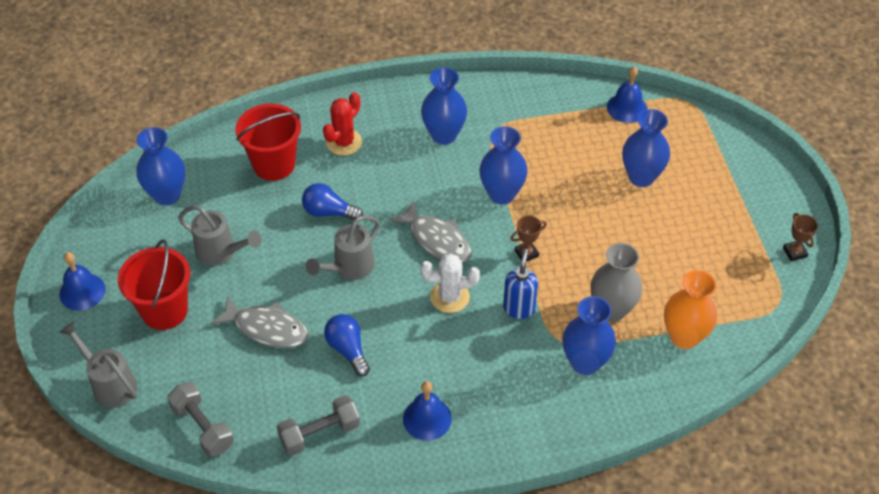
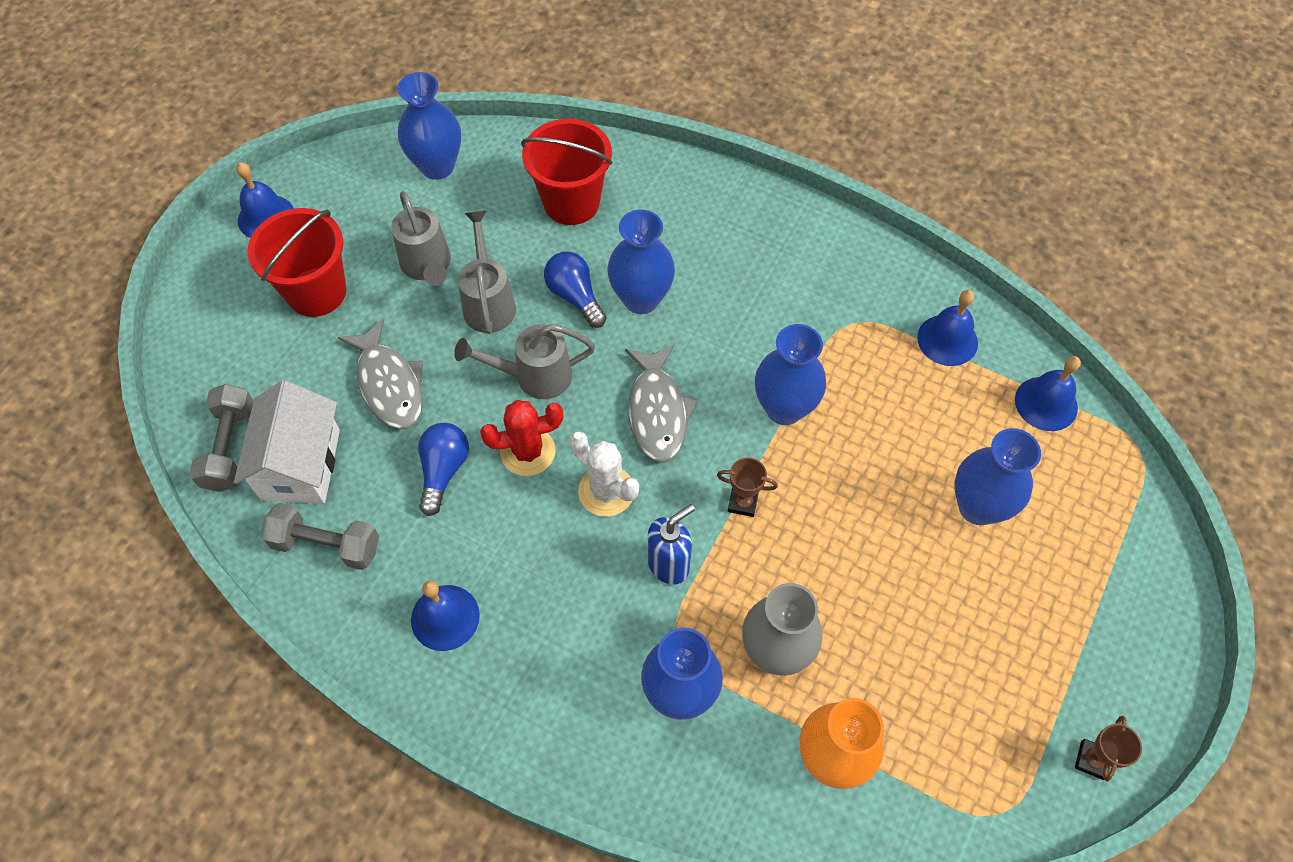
camera: 40 degrees right, 10 degrees up
grey watering can [59,321,137,408] -> grey watering can moved to [458,211,516,334]
red cactus [323,92,362,156] -> red cactus moved to [480,400,563,476]
blue vase [421,67,467,145] -> blue vase moved to [607,209,675,314]
none -> white house [234,380,340,504]
none -> blue bell [917,290,978,366]

